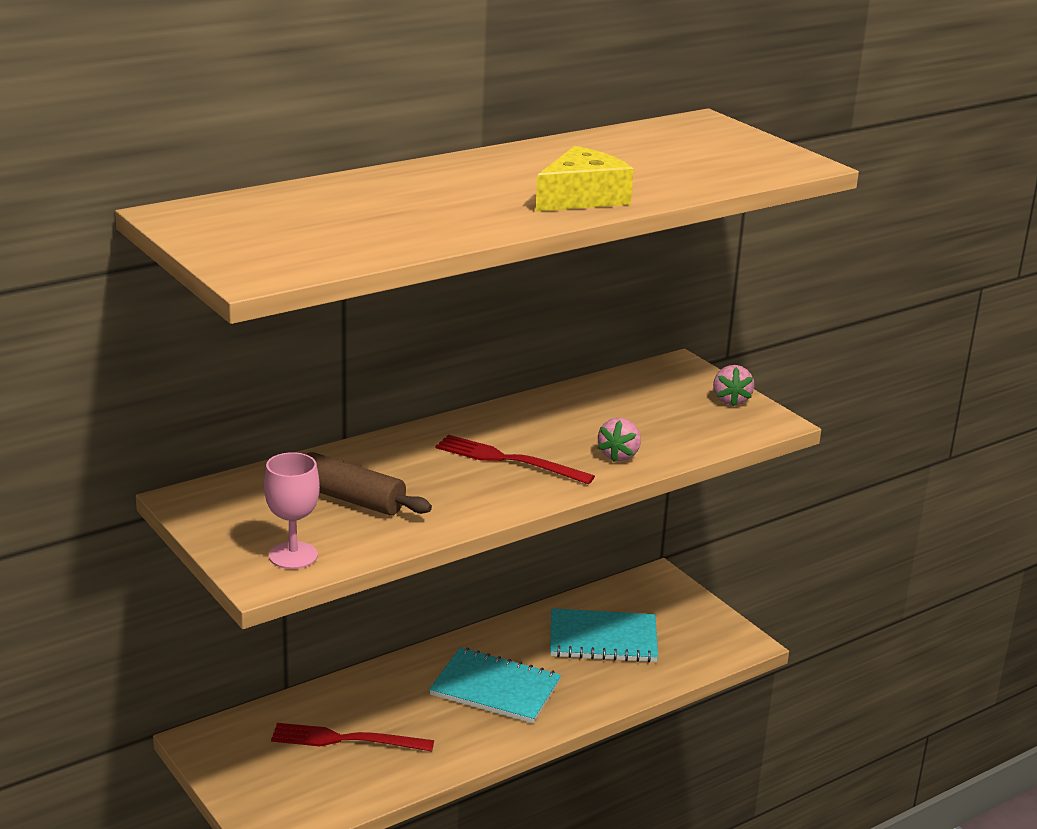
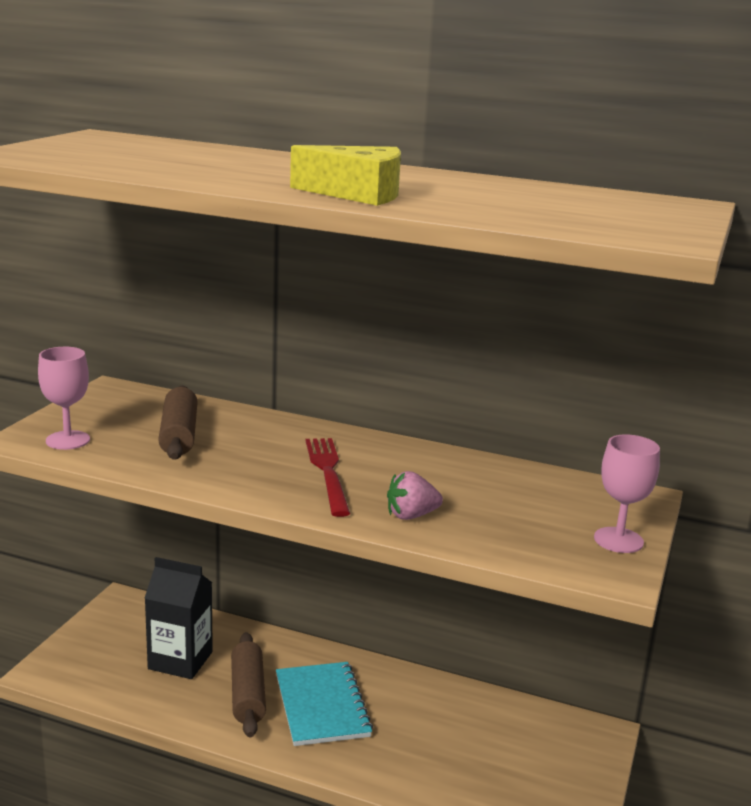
camera: 55 degrees right, 5 degrees down
red fork [271,723,434,752] -> black carton [145,557,213,679]
turquoise notebook [550,608,658,662] -> none
pink strawberry [713,365,754,407] -> pink goblet [594,434,660,553]
none -> brown rolling pin [231,632,266,738]

